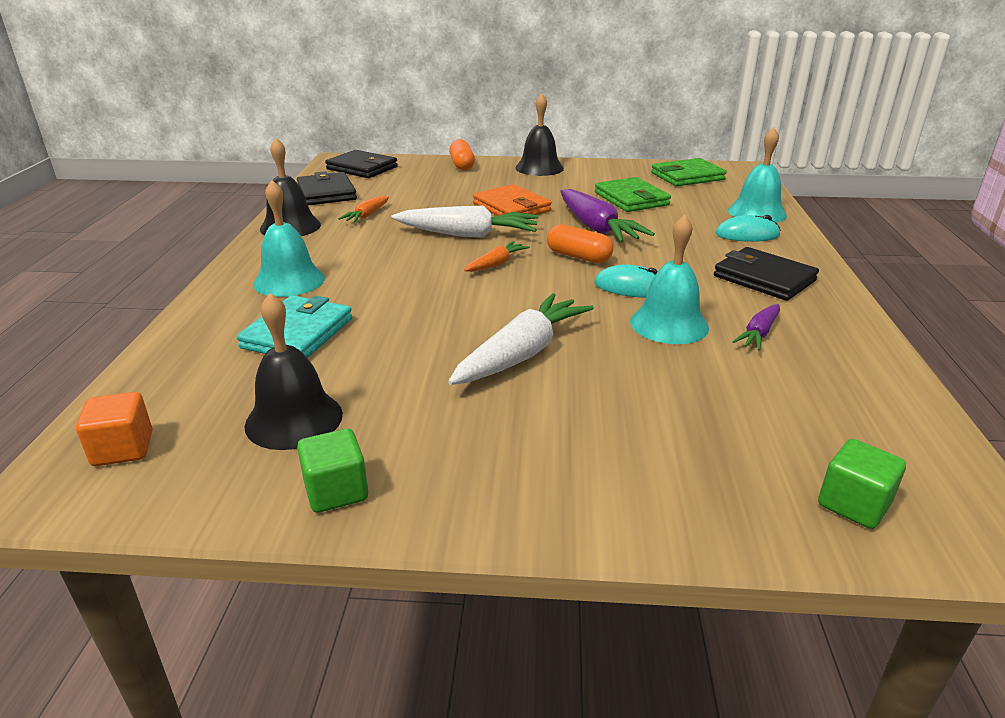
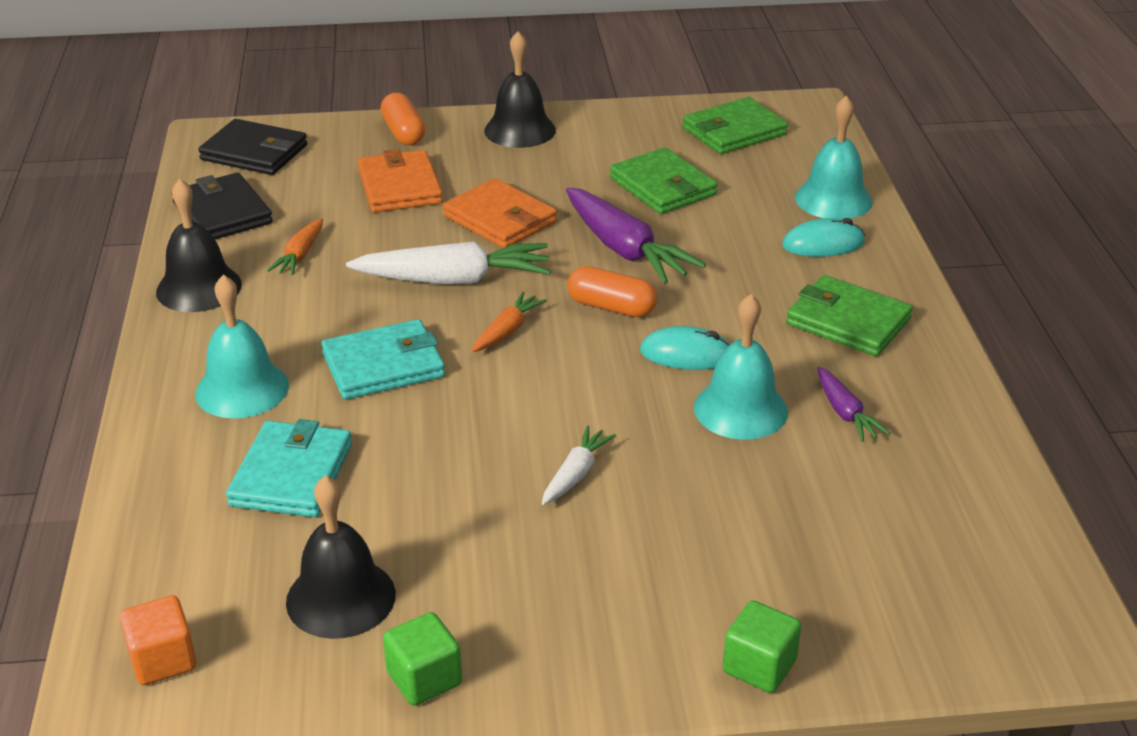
camera: 10 degrees left, 5 degrees up
white carrot [448,293,594,385] -> white carrot [542,425,616,505], size x0.53
black wallet [714,247,819,301] -> green wallet [786,275,913,356]
purple carrot [732,304,780,351] -> purple carrot turned 45 degrees counterclockwise [817,367,890,442]
green cube [818,439,906,529] -> green cube moved to [723,601,802,693]
none -> turquoise wallet [321,319,445,400]
none -> orange wallet [358,149,443,212]

